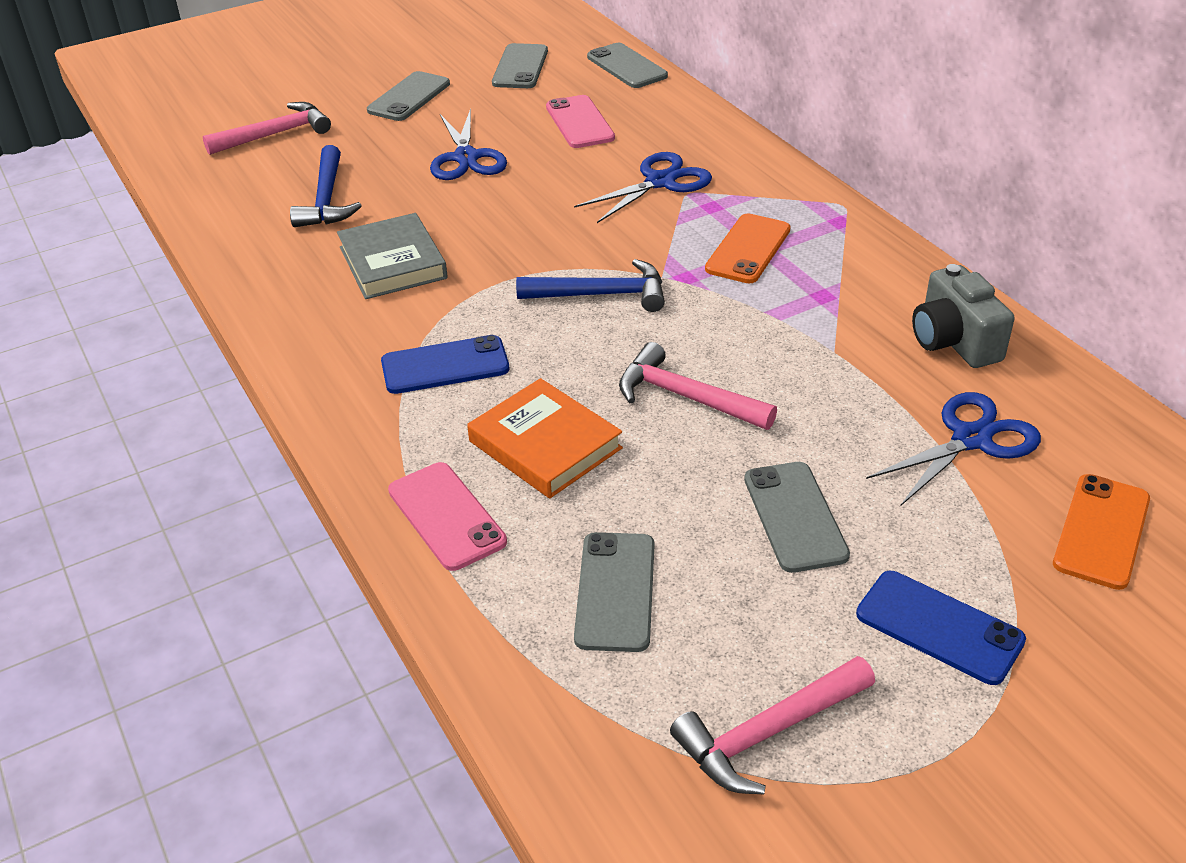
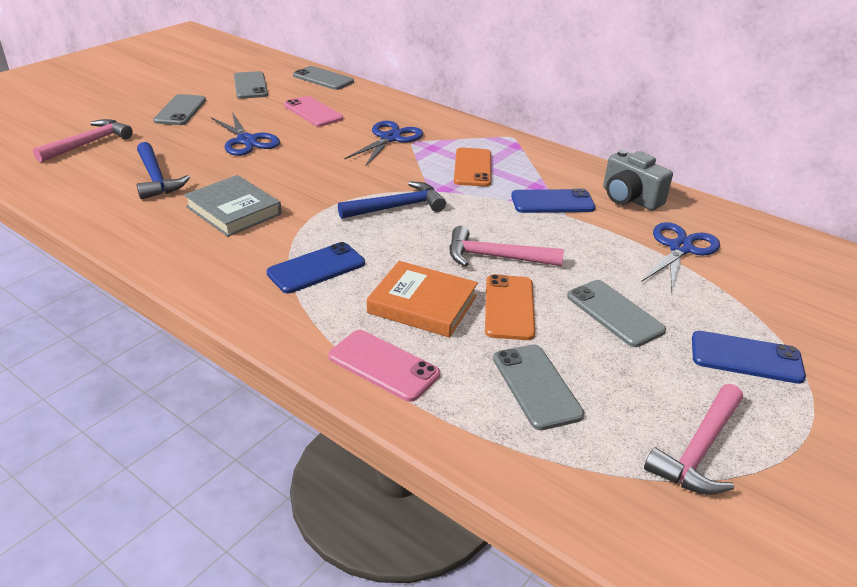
camera: 25 degrees left, 5 degrees down
orange phone [1053,474,1150,590] -> orange phone moved to [485,274,535,340]
none -> blue phone [511,189,596,213]

